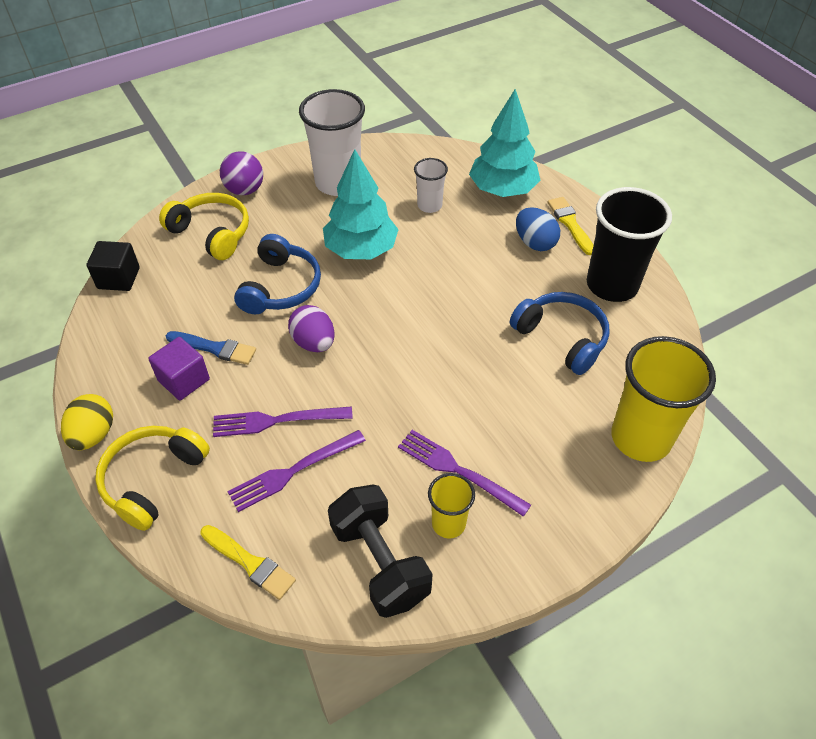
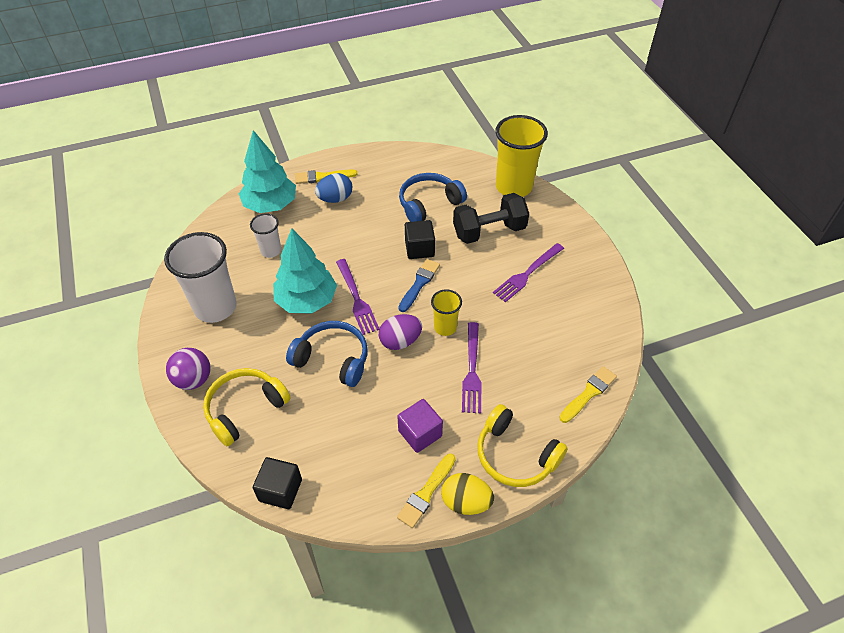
camera: 80 degrees left, 0 degrees up
blue brush [166,331,256,365] -> blue brush moved to [399,259,440,312]
purple fork [227,430,366,512] -> purple fork moved to [336,259,379,335]
black dumbbell [328,484,433,618] -> black dumbbell moved to [453,193,529,244]
yellow cup [428,473,475,538] -> yellow cup moved to [431,289,462,336]
black cup [587,187,672,302] -> none
none -> yellow brush [397,454,456,528]
none -> black cube [405,220,435,259]

